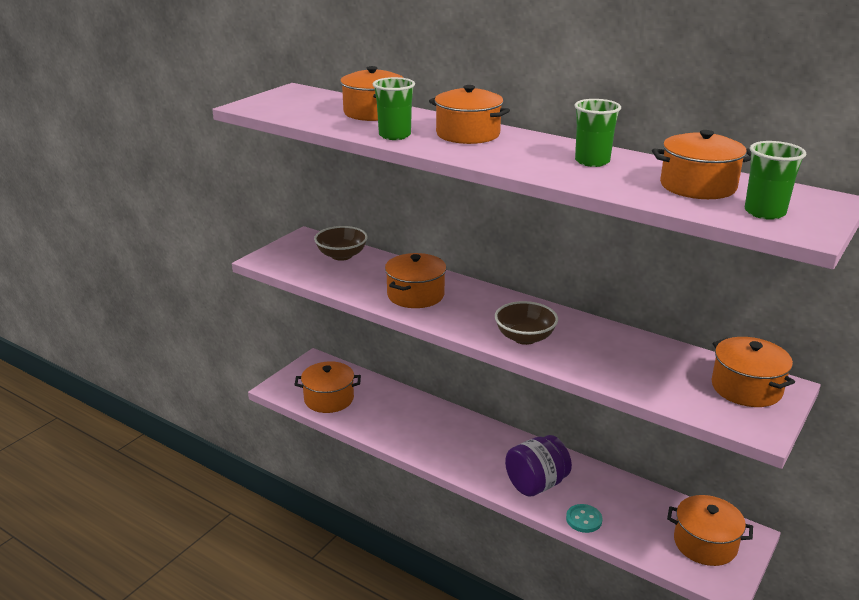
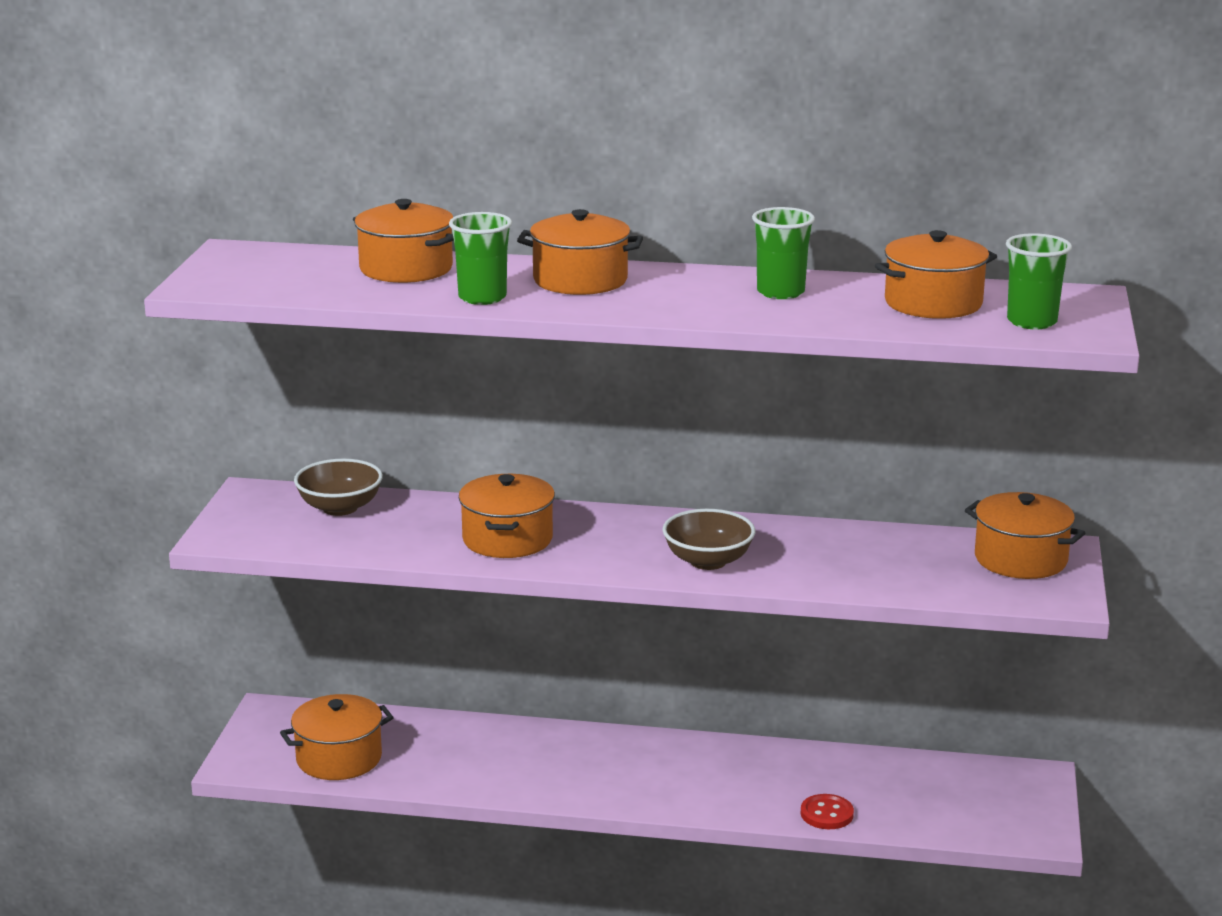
camera: 25 degrees left, 5 degrees down
purple jar [505,435,572,497] -> none
turquoise button [566,504,602,533] -> red button [801,794,854,829]
orange pot [667,495,753,566] -> none

